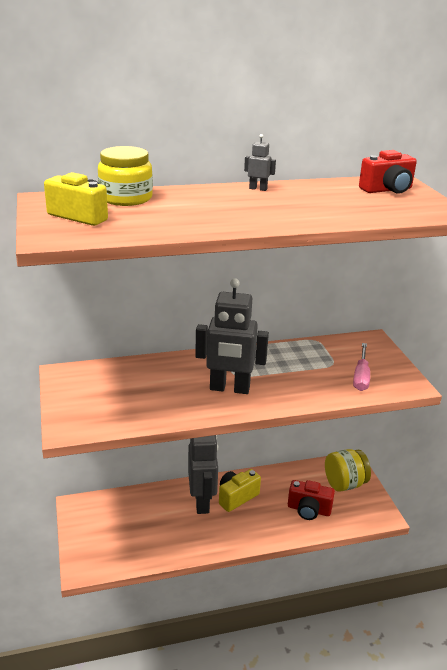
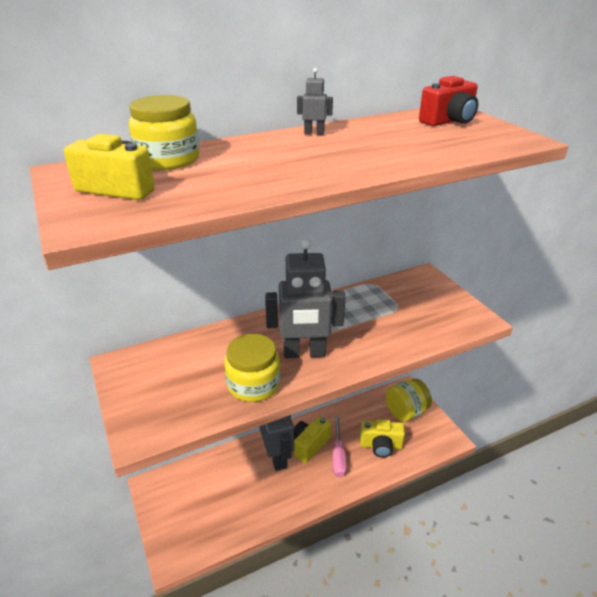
camera: 10 degrees left, 5 degrees up
red camera [288,480,335,520] -> yellow camera [360,419,405,458]
pink screwdriver [353,343,370,391] -> pink screwdriver moved to [332,416,347,477]
none -> yellow jar [224,334,281,402]

